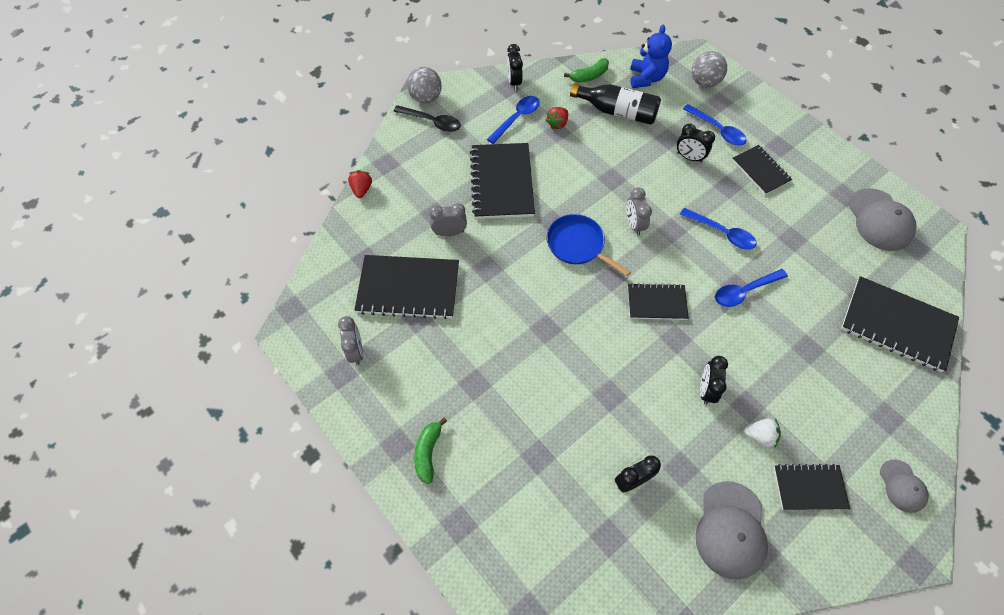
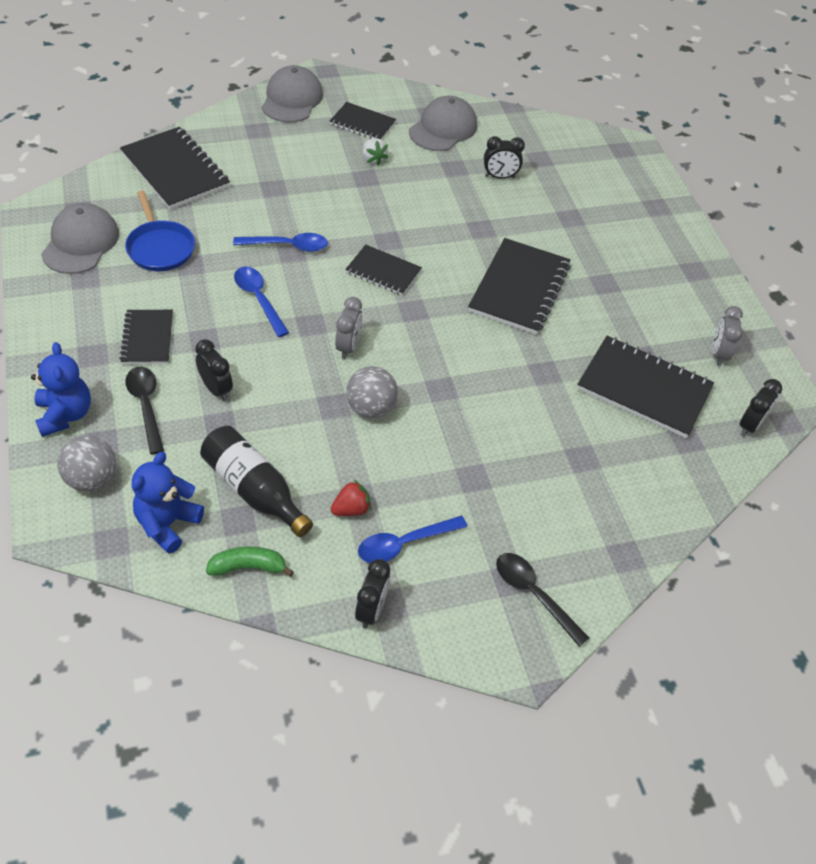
camera: 160 degrees left, 10 degrees down
red strawberry [348,170,372,198] -> none
grey ball [407,67,442,103] -> grey ball moved to [346,366,398,418]
green banana [414,418,447,484] -> none
grey clock [429,203,467,236] -> none
black notebook [470,143,535,219] -> black notebook moved to [468,238,571,335]
blue pan [547,214,631,276] -> blue pan moved to [125,191,195,271]
blue spoon [683,104,747,145] -> black spoon [125,367,164,455]
black clock [700,356,728,405] -> black clock moved to [739,379,782,436]
white strawberry [744,418,781,447] -> white strawberry turned 150 degrees counterclockwise [363,138,388,166]
grey cap [880,459,929,513] -> grey cap [262,65,323,123], size x1.73
none -> blue teddy bear [31,342,91,437]

